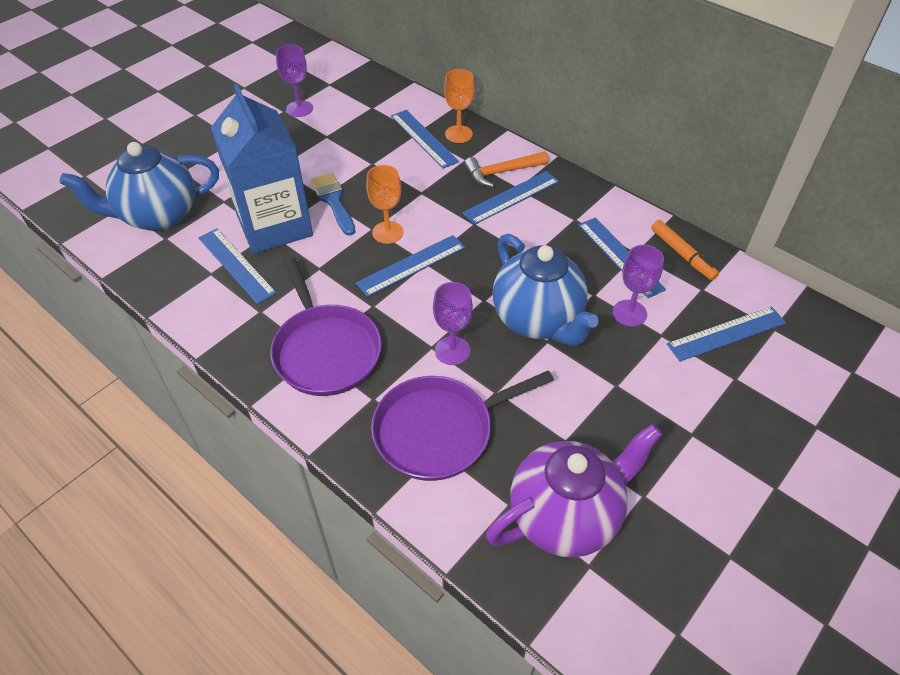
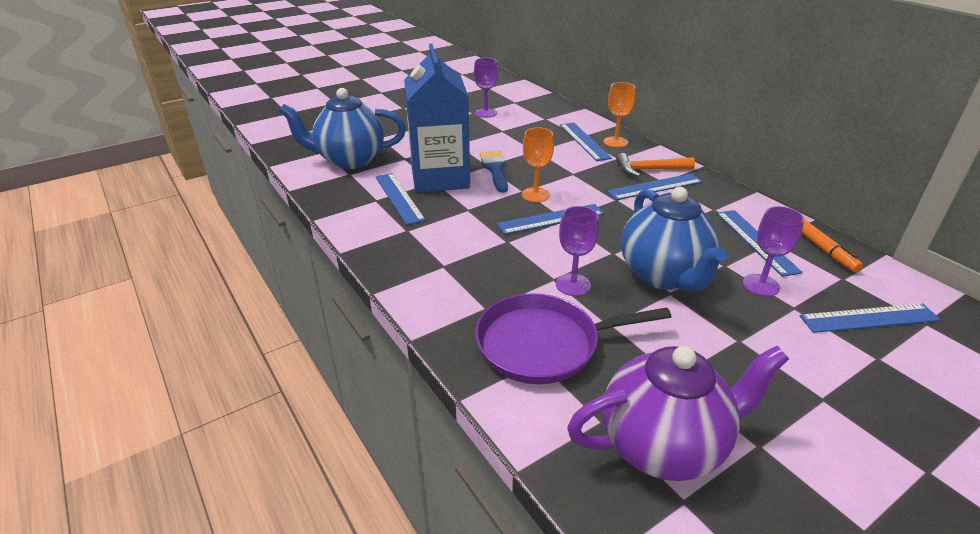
camera: 15 degrees right, 15 degrees down
purple pan [270,257,382,396] -> none

